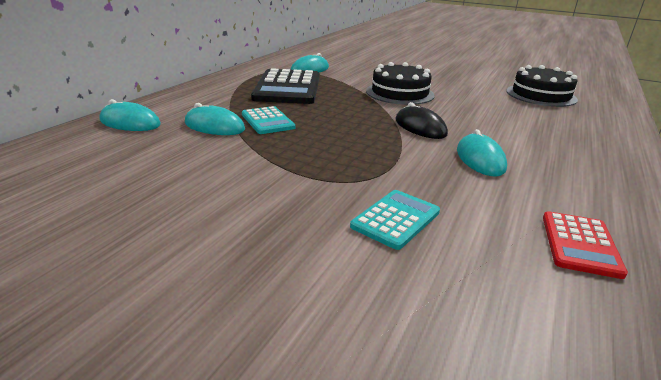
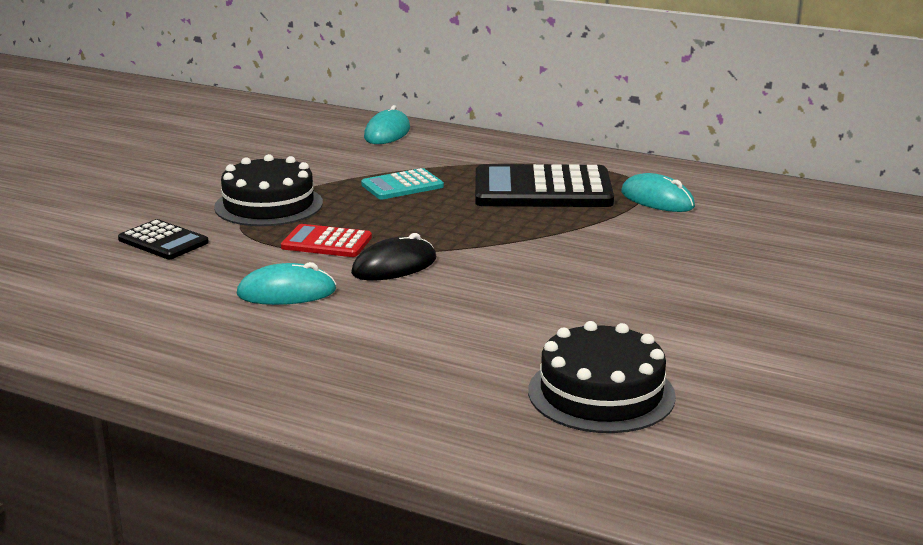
camera: 90 degrees right, 5 degrees down
turquoise mouse [185,103,245,135] -> none
turquoise calculator [350,190,440,250] -> black calculator [118,219,209,259]
black cake [366,62,435,105] -> black cake moved to [214,154,323,226]
red calculator [543,211,628,279] -> red calculator moved to [281,224,372,257]

